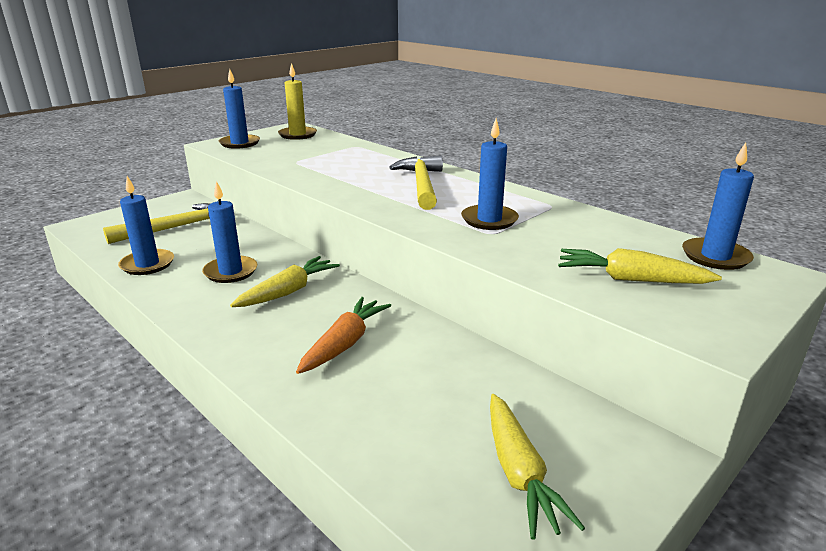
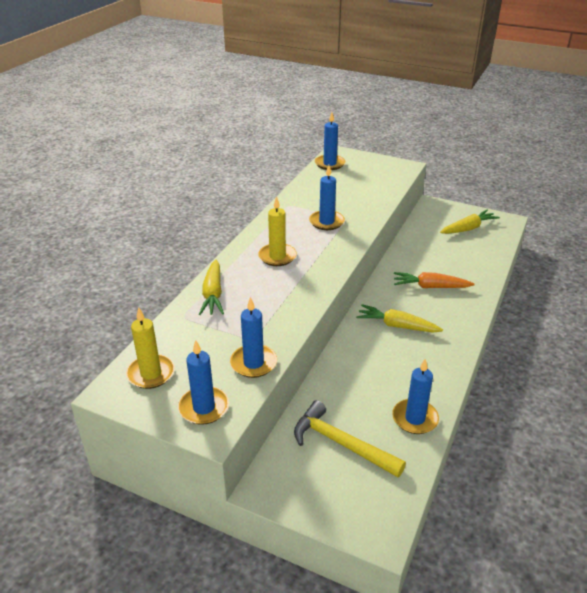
camera: 110 degrees left, 10 degrees up
blue candle [202,181,257,283] -> blue candle moved to [230,297,277,378]
yellow hammer [389,155,443,210] -> yellow candle [258,196,297,266]
yellow carrot [558,248,722,284] -> yellow carrot moved to [199,260,224,315]

